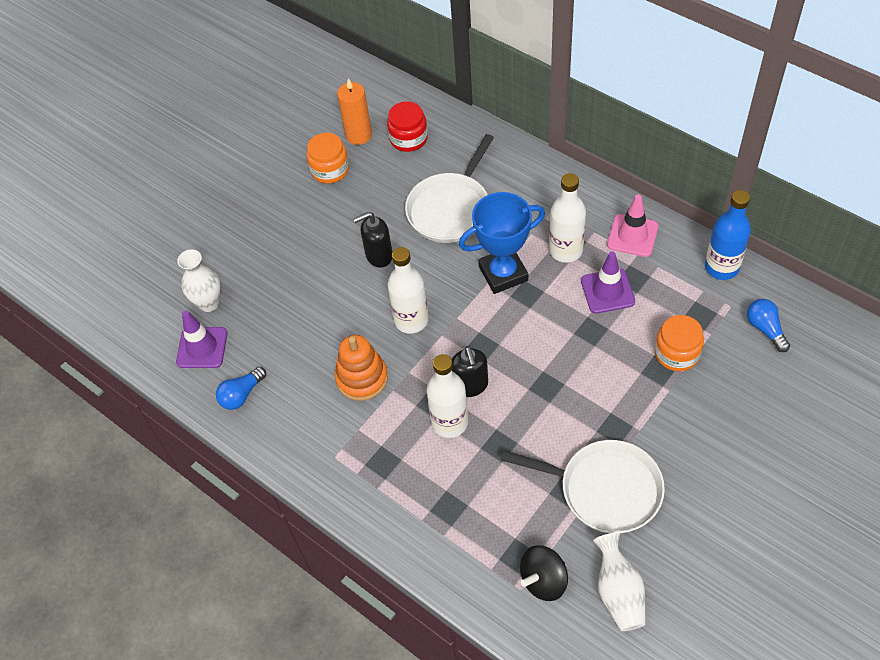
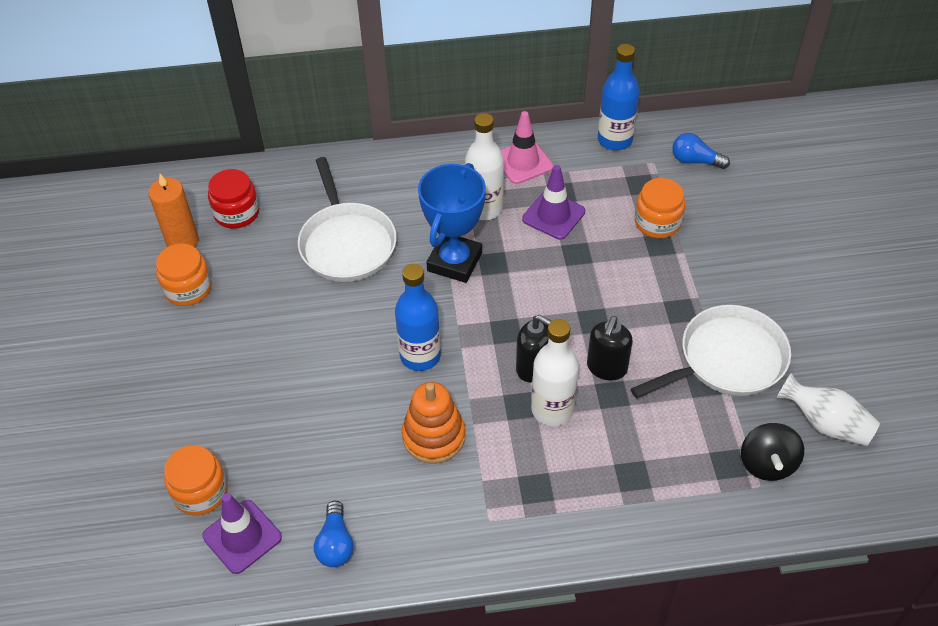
camera: 50 degrees left, 5 degrees down
white vase [177,249,221,312] -> orange jar [164,445,228,516]
black soap dispenser [353,212,392,268] -> black soap dispenser moved to [587,316,633,380]
white bottle [387,247,429,334] -> blue bottle [395,264,441,371]

